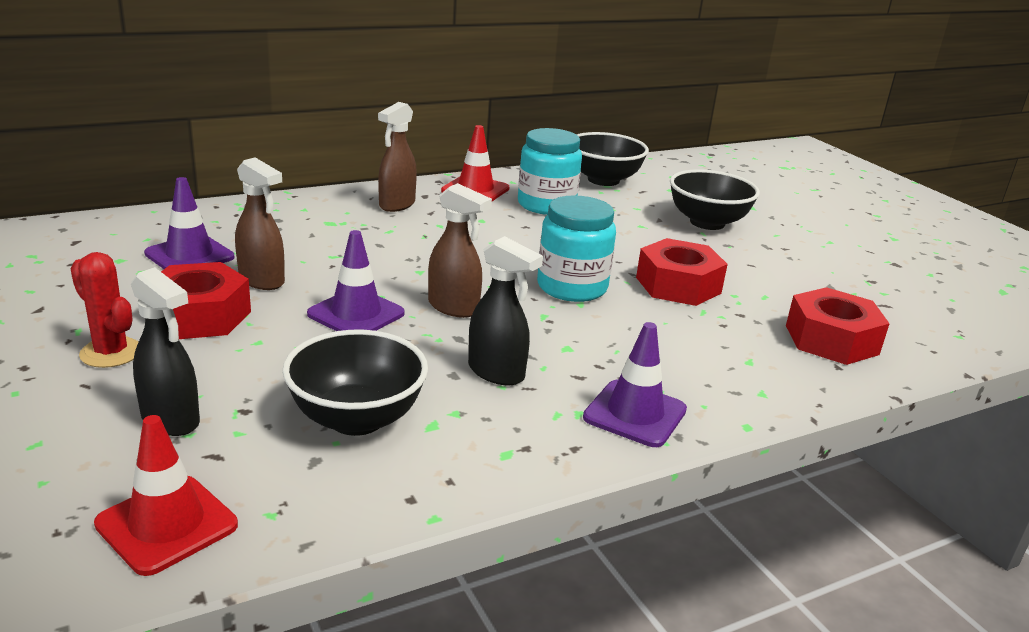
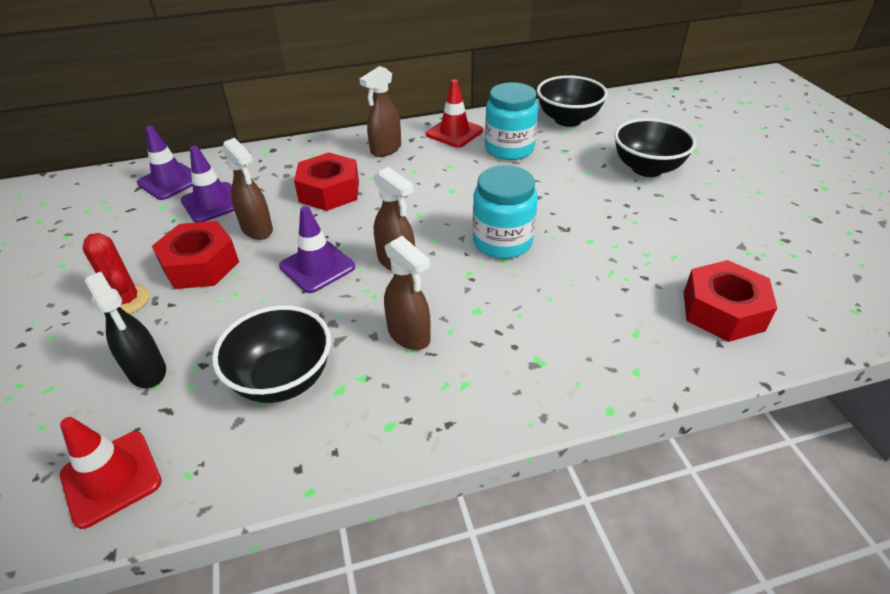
camera: 15 degrees right, 15 degrees up
black spray bottle [468,236,543,385] -> brown spray bottle [384,236,431,350]
purple traffic cone [583,322,687,447] -> purple traffic cone moved to [137,126,193,200]
red nut [636,238,728,306] -> red nut moved to [294,153,359,211]

